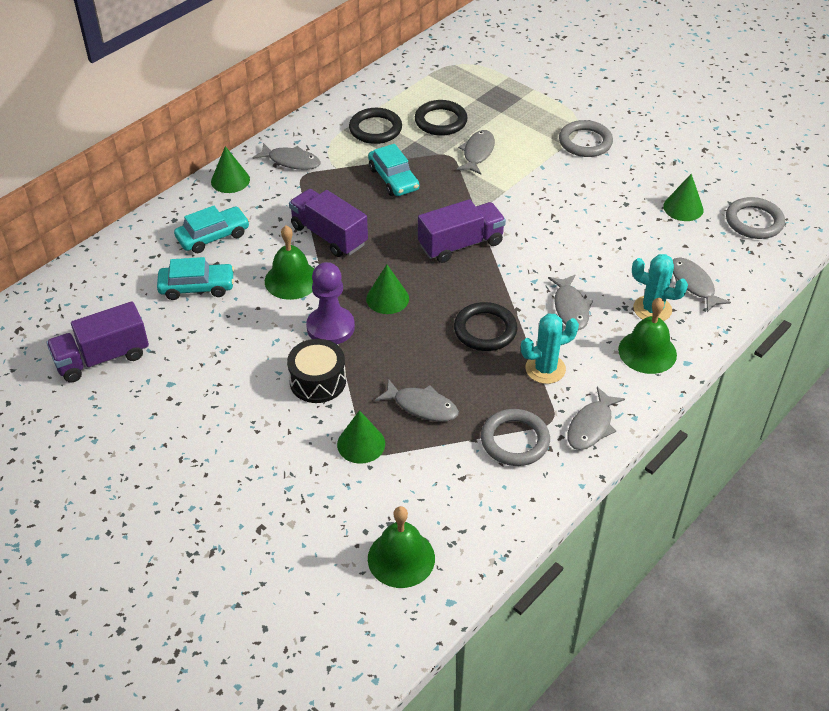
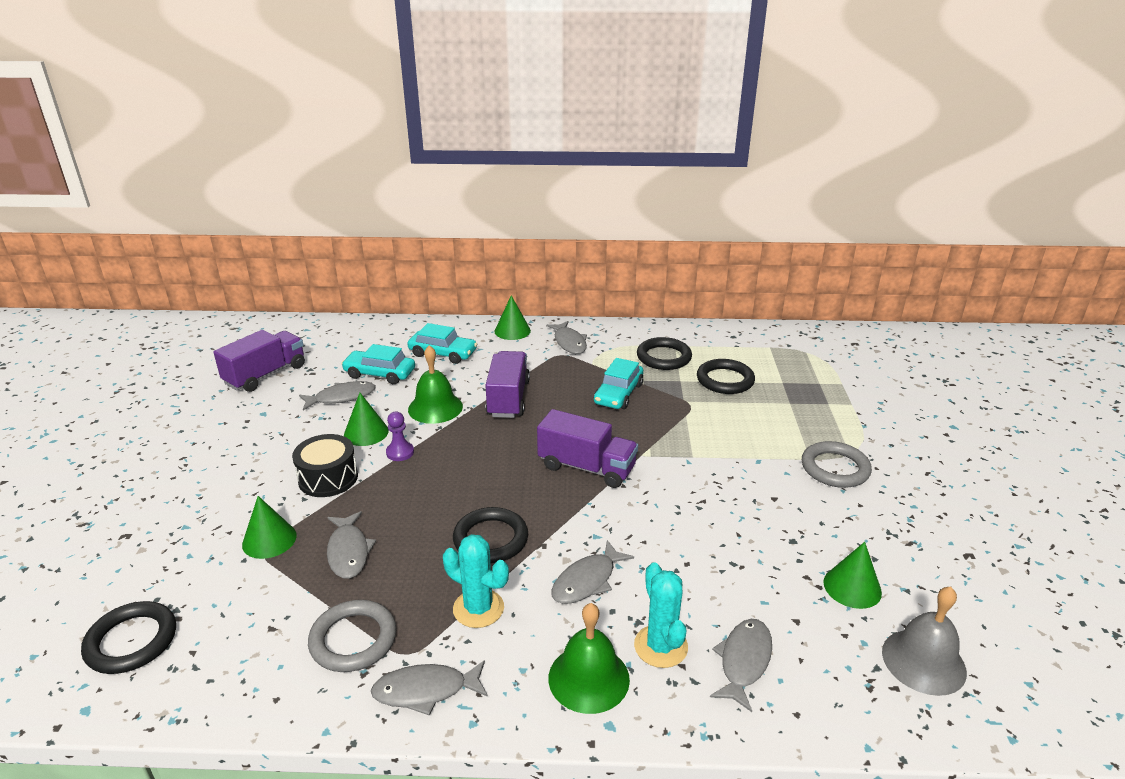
camera: 50 degrees right, 15 degrees down
purple truck [46,301,149,383] -> purple truck turned 105 degrees clockwise [213,330,305,392]
turquoise car [157,257,234,300] -> turquoise car turned 150 degrees clockwise [341,344,415,384]
purple pawn [306,262,355,344] -> purple pawn [386,412,414,461], size x0.55
green cone [366,264,409,314] -> green cone moved to [344,393,389,446]
green bell [368,506,435,588] -> black ring [81,601,176,674]
grey fish [457,130,495,175] -> grey fish moved to [299,381,376,410]
grey ring [726,197,785,239] -> grey bell [882,587,967,696]

